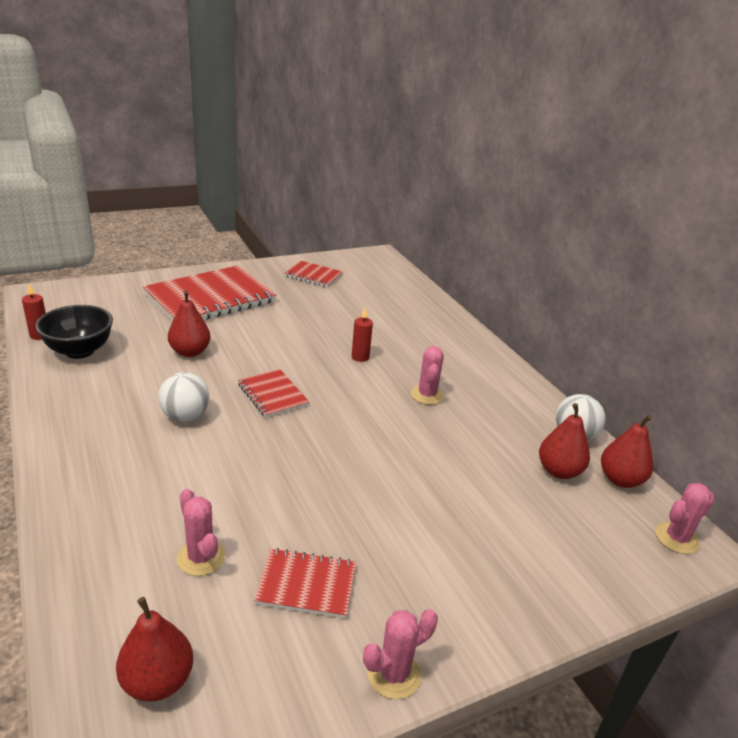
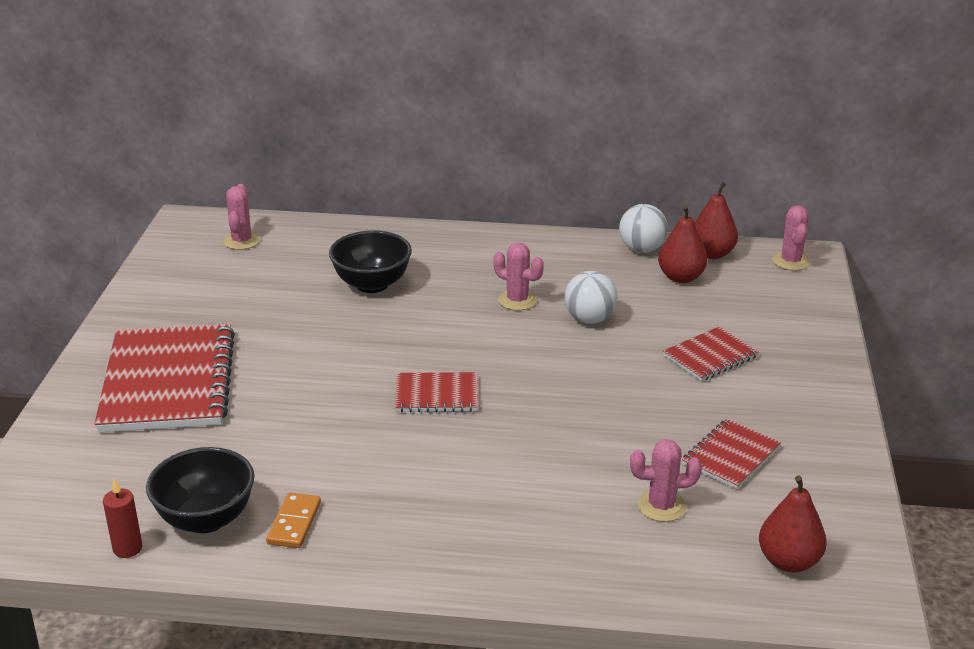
camera: 55 degrees left, 0 degrees up
white ball [158,372,209,422] -> white ball moved to [565,271,618,324]
red pear [168,290,211,357] -> none
red notebook [285,261,343,287] -> red notebook moved to [663,326,759,381]
red candle [352,308,373,362] -> none
pink cactus [363,609,438,699] -> pink cactus moved to [223,184,260,250]
none -> orange domino [266,493,321,548]
none -> black bowl [329,230,412,293]

